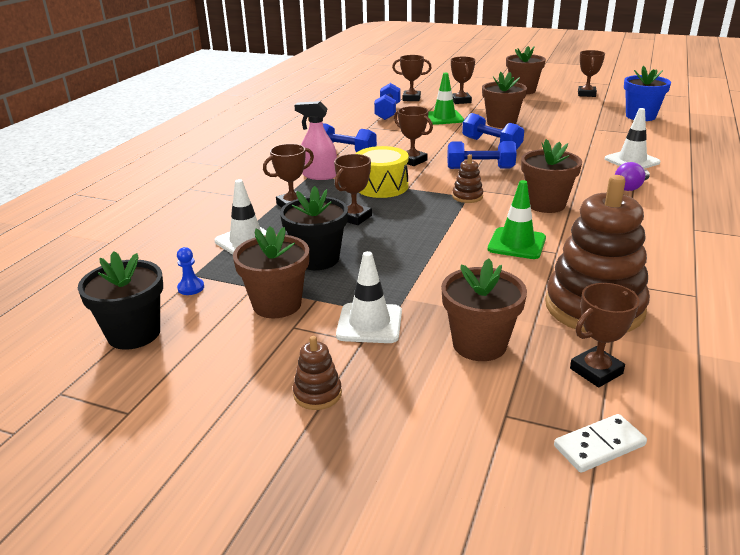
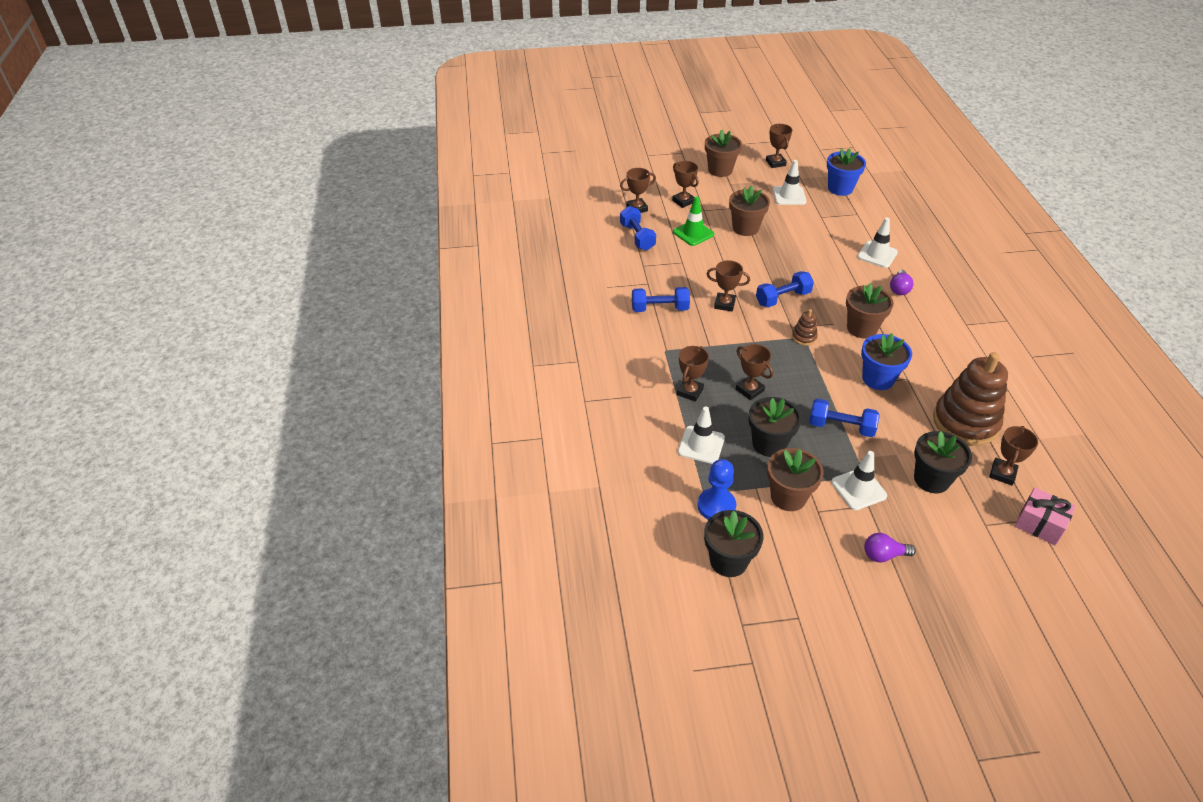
camera: 30 degrees left, 15 degrees up
blue pawn [177,247,204,295] -> blue pawn [697,459,736,520], size x1.90
brown stacking toy [293,336,342,410] -> purple light bulb [864,533,916,563]
pink spray bottle [294,101,337,180] -> none
brown trophy [334,154,372,225] -> brown trophy turned 45 degrees counterclockwise [736,344,773,400]
yellow drum [356,146,409,198] -> none
brown flower pot [441,258,527,361] -> black flower pot [914,431,972,493]
blue dumbbell [462,113,524,150] -> blue dumbbell moved to [809,399,880,437]
green traffic cone [488,180,546,259] -> blue flower pot [861,333,912,390]
white domino [554,414,647,473] -> pink gift [1015,488,1076,546]
none -> white traffic cone [773,160,806,205]

